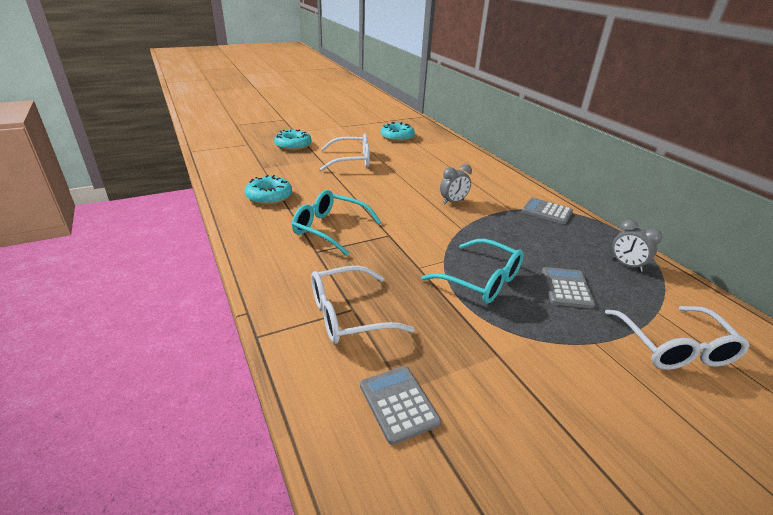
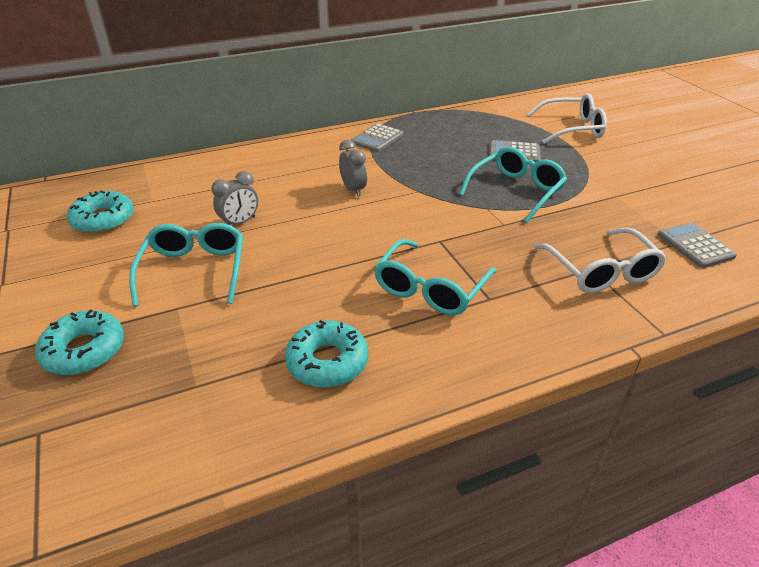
camera: 85 degrees left, 5 degrees up
white glasses [320,134,370,171] -> turquoise glasses [129,223,243,307]
grey calculator [360,366,441,445] -> grey calculator turned 90 degrees clockwise [658,222,737,268]
grey clock [612,219,663,272] -> grey clock moved to [211,171,258,225]

